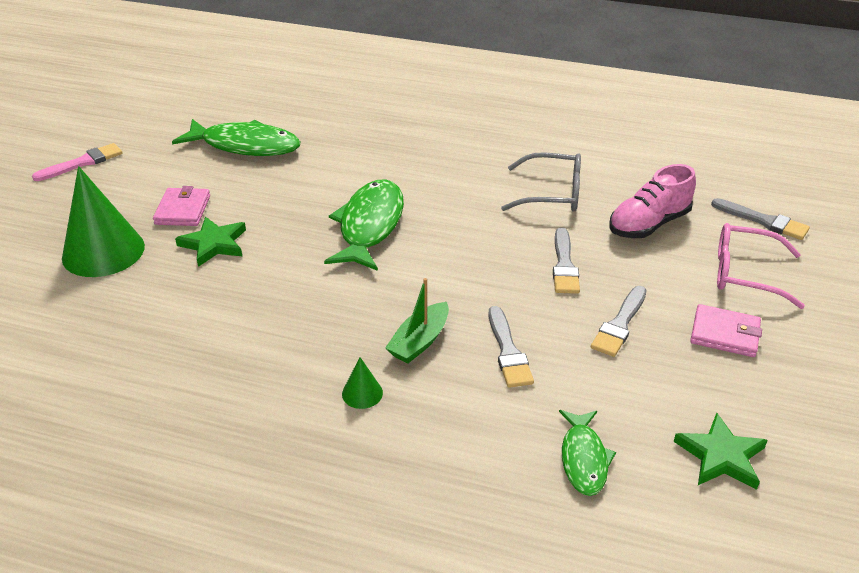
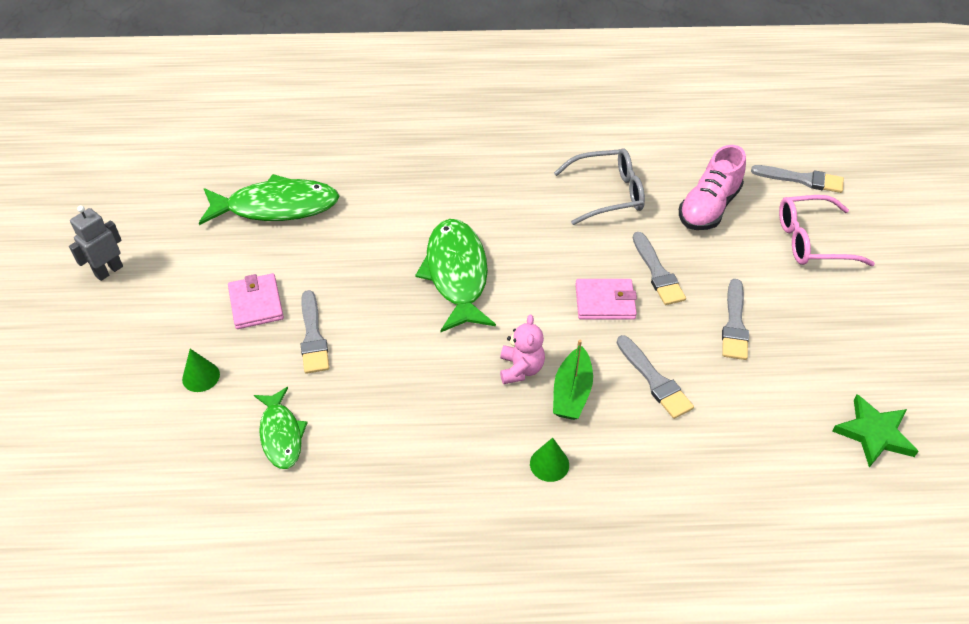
camera: 20 degrees left, 10 degrees up
pink brush [32,143,123,181] -> grey robot [69,206,123,281]
green cone [62,166,145,277] -> green cone [182,349,220,392], size x0.43
green star [175,217,246,267] -> grey brush [301,290,330,374]
green fish [559,410,616,496] -> green fish moved to [254,387,308,469]
pink wallet [690,304,762,357] -> pink wallet moved to [575,279,637,320]
none -> pink teddy bear [500,314,545,384]

